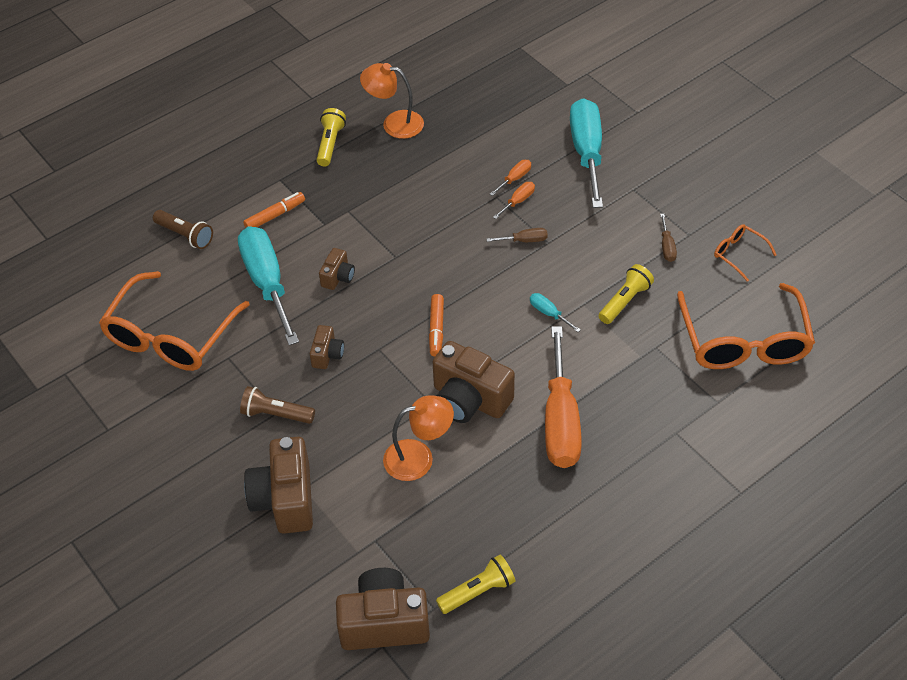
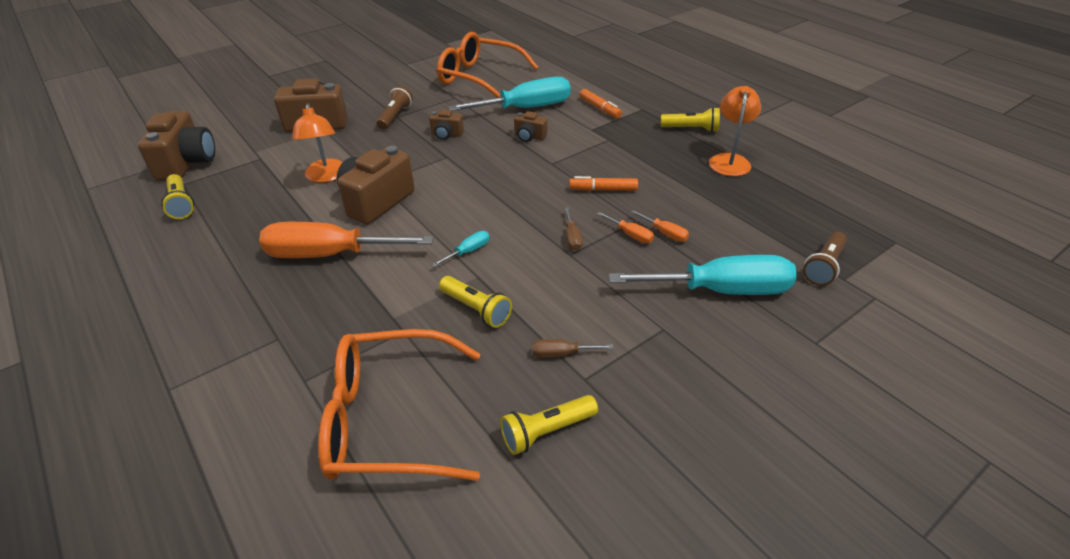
camera: 90 degrees right, 10 degrees down
brown flashlight [153,210,213,249] -> brown flashlight moved to [803,232,847,286]
orange marker [429,294,444,357] -> orange marker moved to [569,176,638,191]
orange glasses [714,224,777,282] -> yellow flashlight [500,395,598,455]

